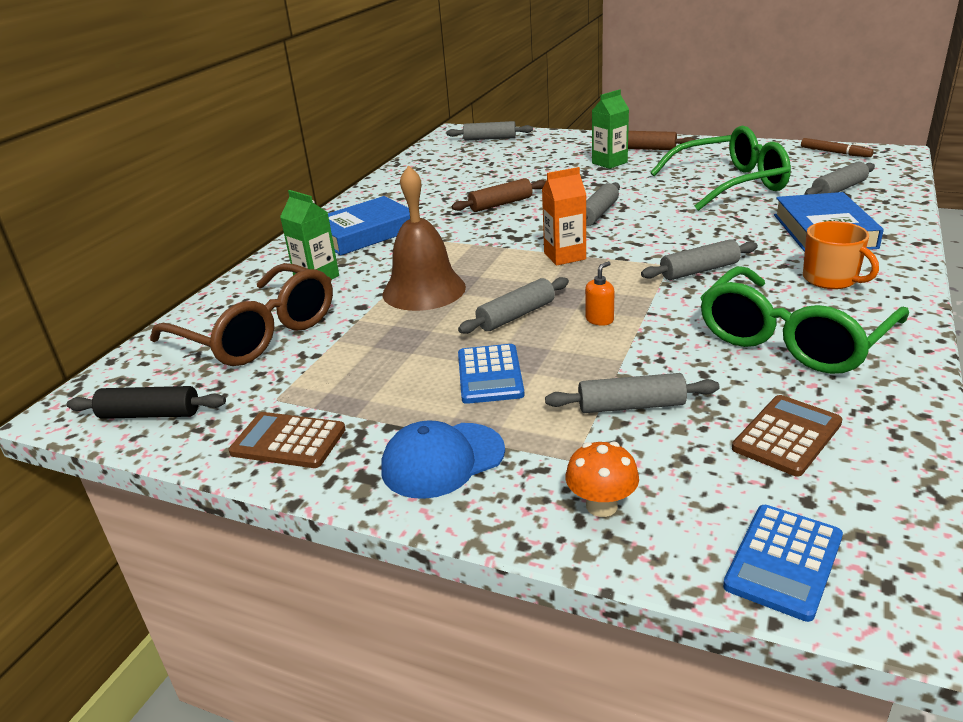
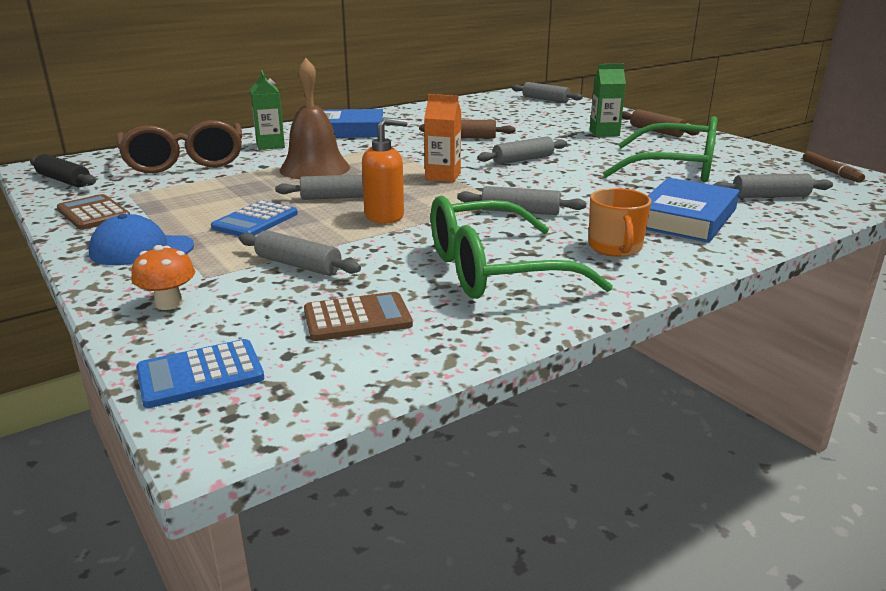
camera: 30 degrees right, 5 degrees down
orange soap dispenser [585,261,614,326] -> orange soap dispenser [362,117,408,224], size x1.82

